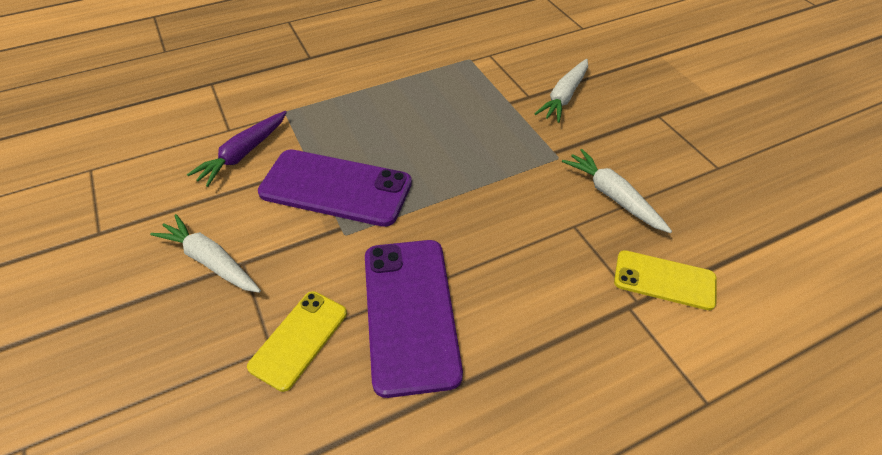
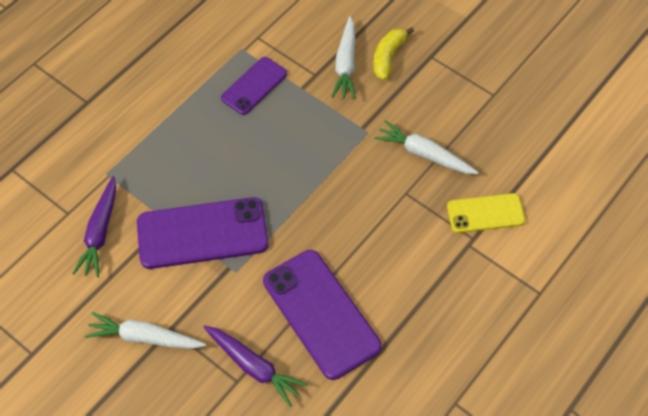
camera: 25 degrees left, 10 degrees up
yellow phone [247,291,347,392] -> purple carrot [204,325,308,407]
none -> purple phone [221,57,287,115]
none -> yellow banana [373,27,414,80]

